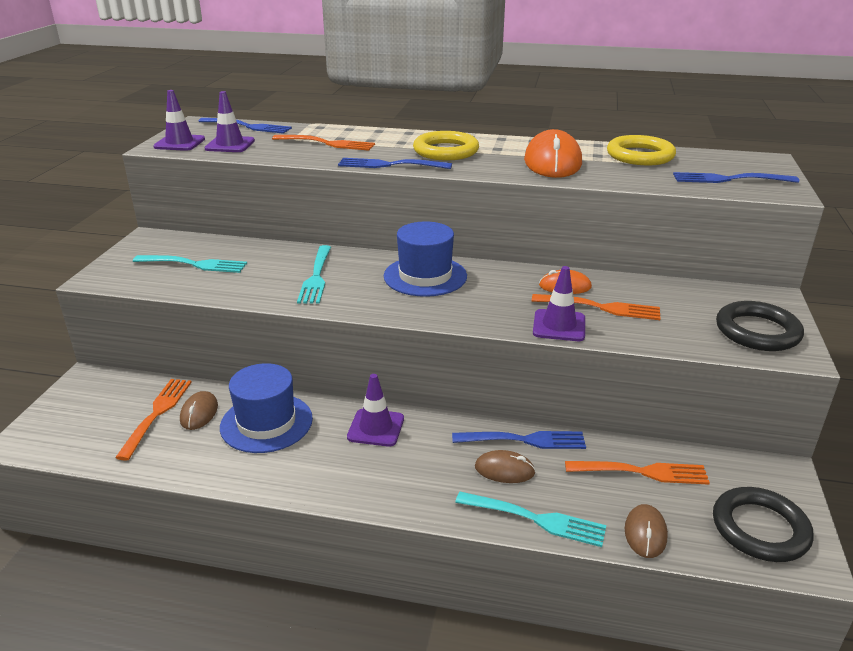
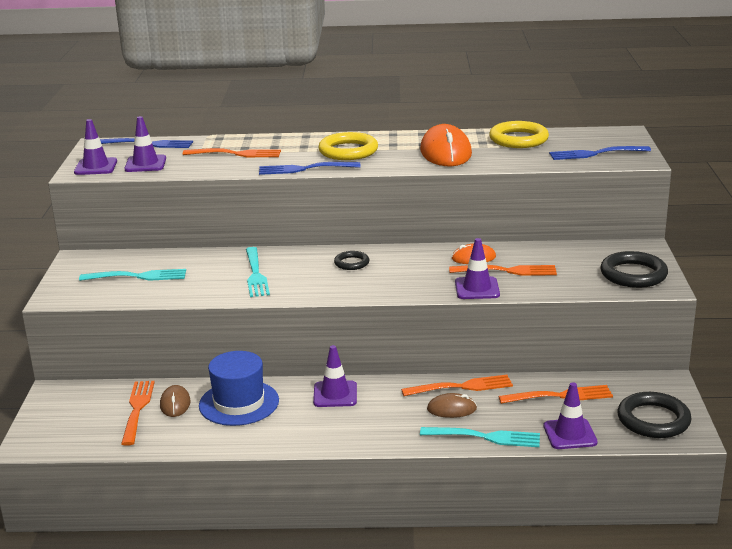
camera: 10 degrees left, 5 degrees down
blue hat [384,221,467,297] -> black ring [334,251,369,270]
blue fork [452,431,586,449] -> orange fork [401,375,513,396]
brown mouse [624,504,668,558] -> purple traffic cone [544,382,598,449]

